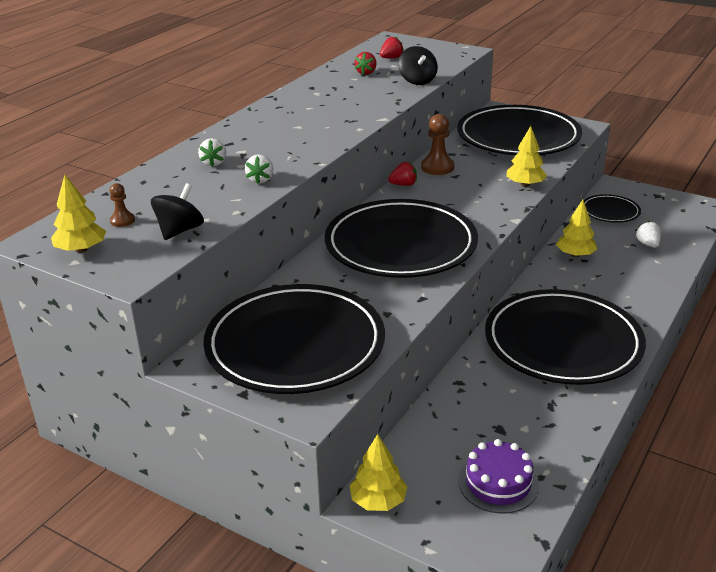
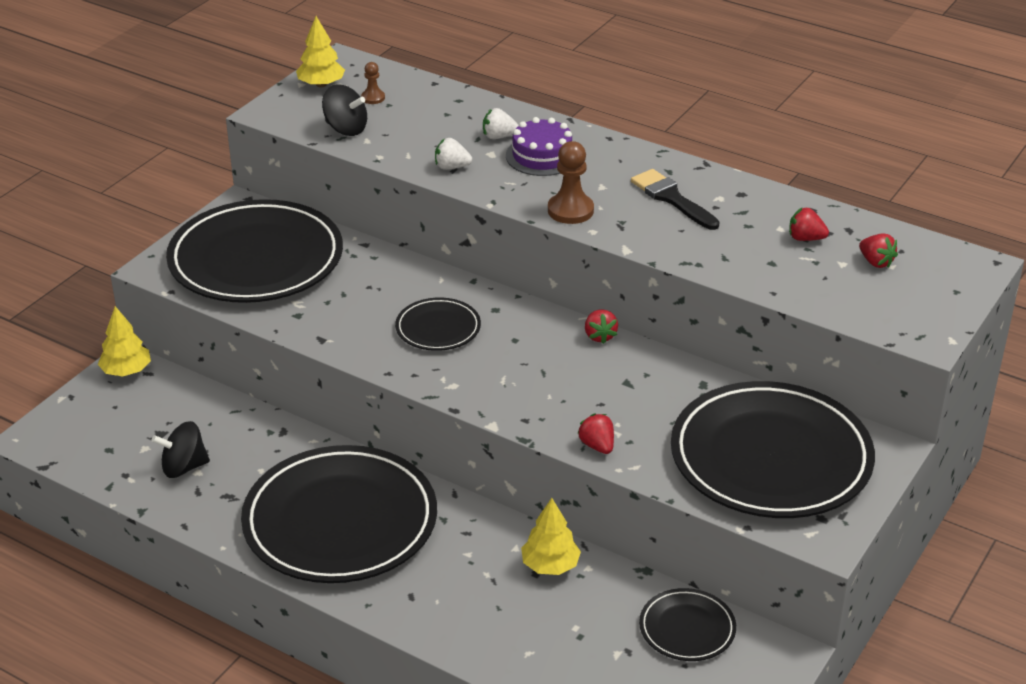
camera: 90 degrees right, 5 degrees up
black plate [325,199,478,278] -> black plate [395,298,481,351], size x0.46
black spinning top [398,46,438,85] -> black spinning top moved to [152,421,210,478]
brown pawn [421,114,454,175] -> brown pawn moved to [548,141,594,224]
purple cake [458,439,539,514] -> purple cake moved to [506,117,572,176]
yellow tree [506,126,547,187] -> red strawberry [577,414,614,454]
white strawberry [635,221,661,248] -> none
none -> black brush [631,169,720,230]

